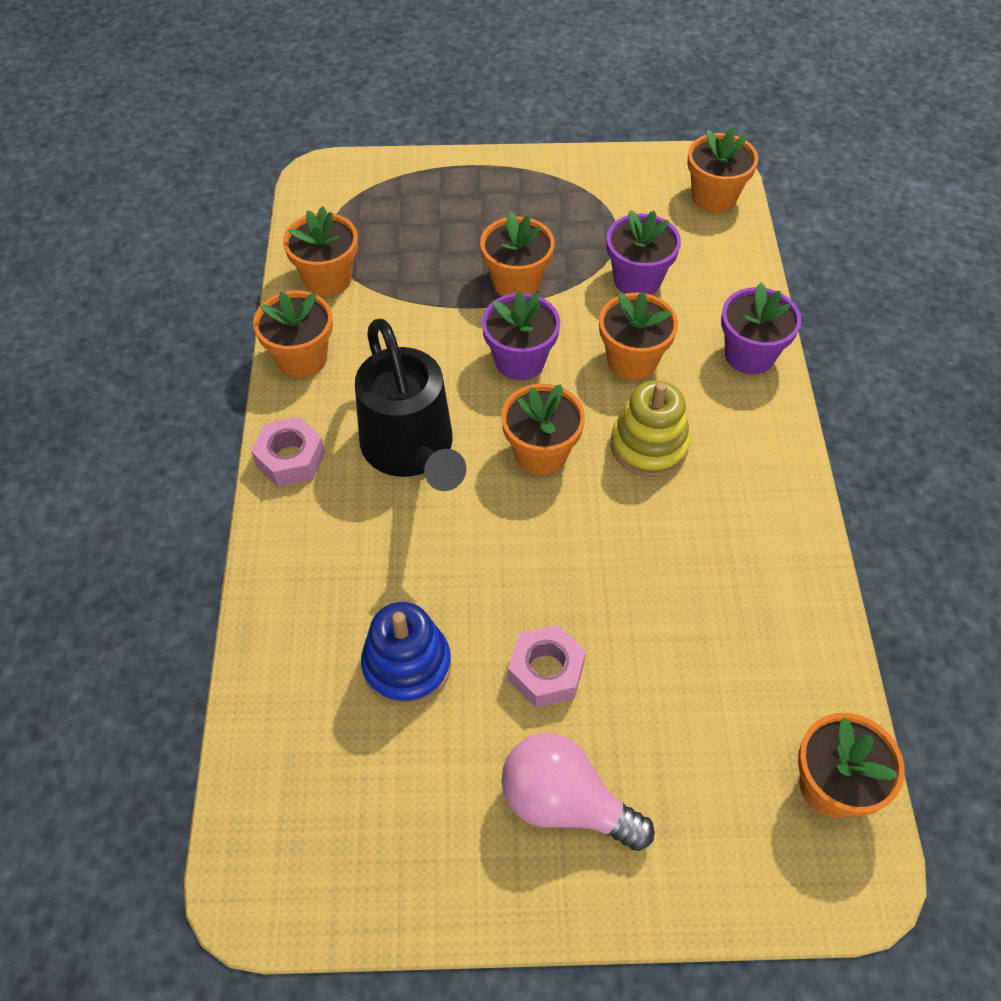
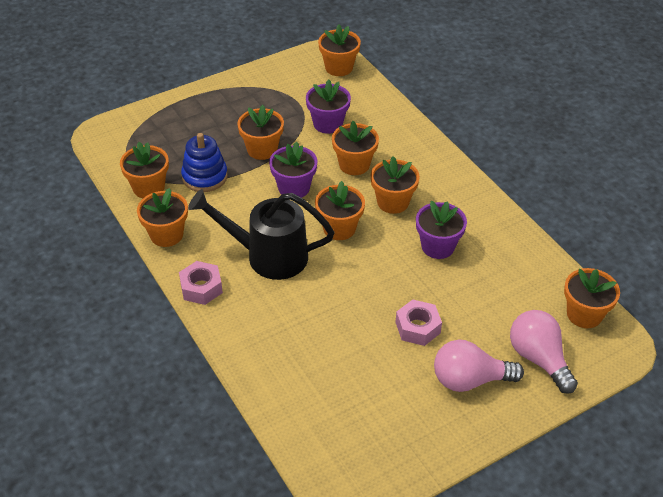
camera: 30 degrees left, 10 degrees down
black watering can [355,319,466,491] -> black watering can turned 150 degrees clockwise [188,189,335,280]
blue stacking toy [361,602,451,706] -> blue stacking toy moved to [181,133,228,192]
yellow stacking toy [611,380,690,477] -> orange flower pot [371,156,420,214]
purple flower pot [721,282,801,374] -> purple flower pot moved to [416,201,467,259]
none -> pink light bulb [510,310,578,394]

